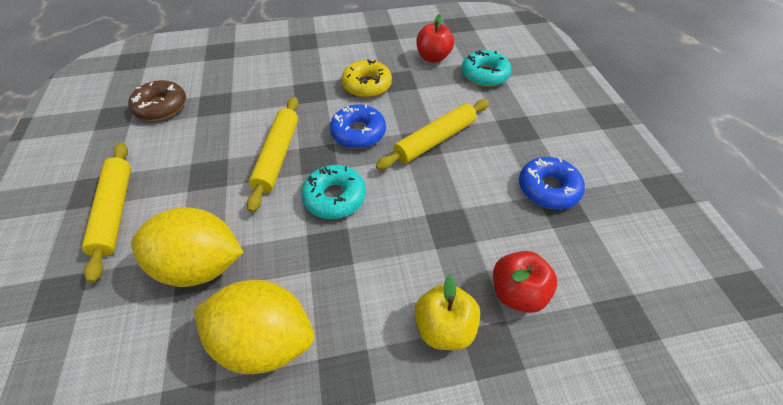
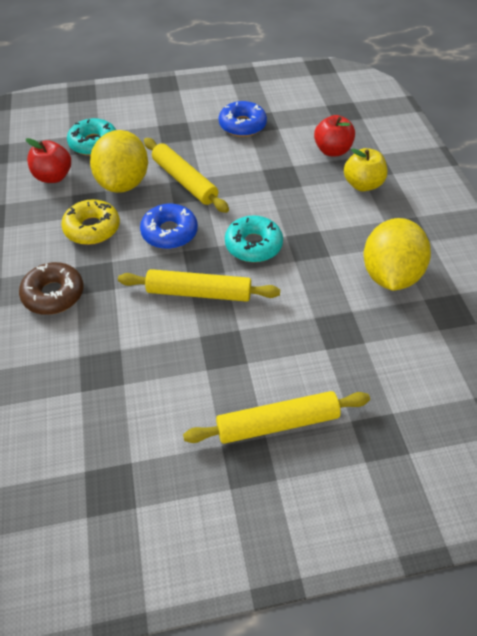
camera: 90 degrees left, 0 degrees up
brown donut [128,80,186,121] -> brown donut moved to [19,262,84,315]
yellow lemon [131,207,244,287] -> yellow lemon moved to [90,130,148,193]

